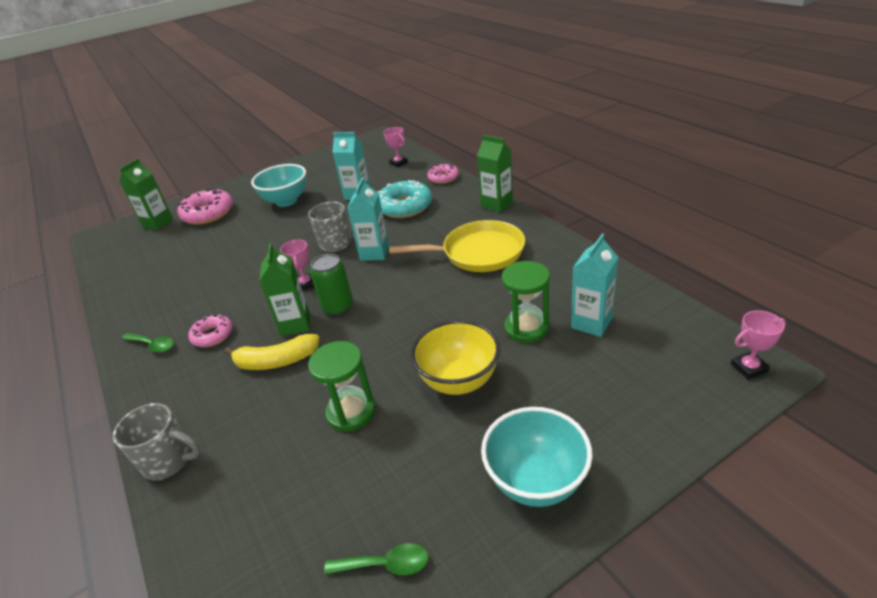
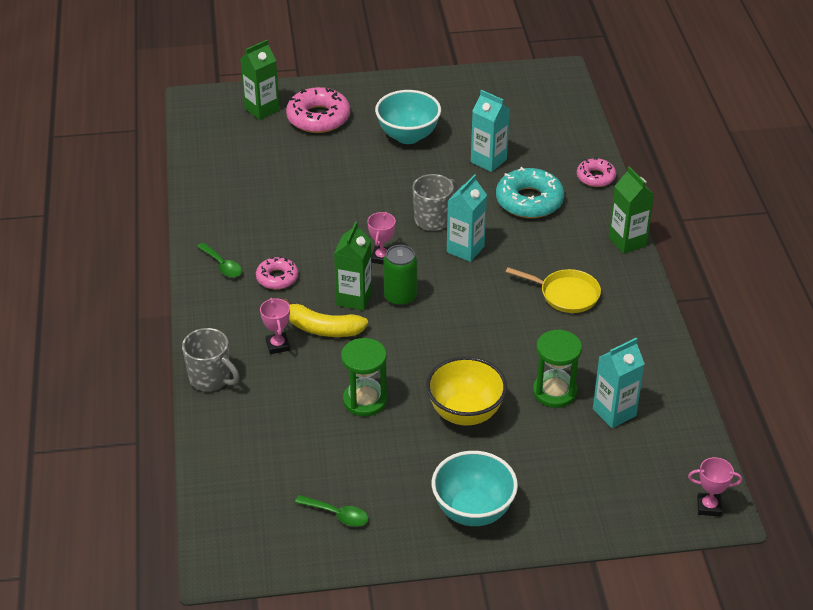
camera: 20 degrees right, 5 degrees up
pink trophy [383,127,408,167] -> pink trophy moved to [260,298,290,354]
yellow pan [389,220,525,272] -> yellow pan [506,267,601,313], size x0.66

